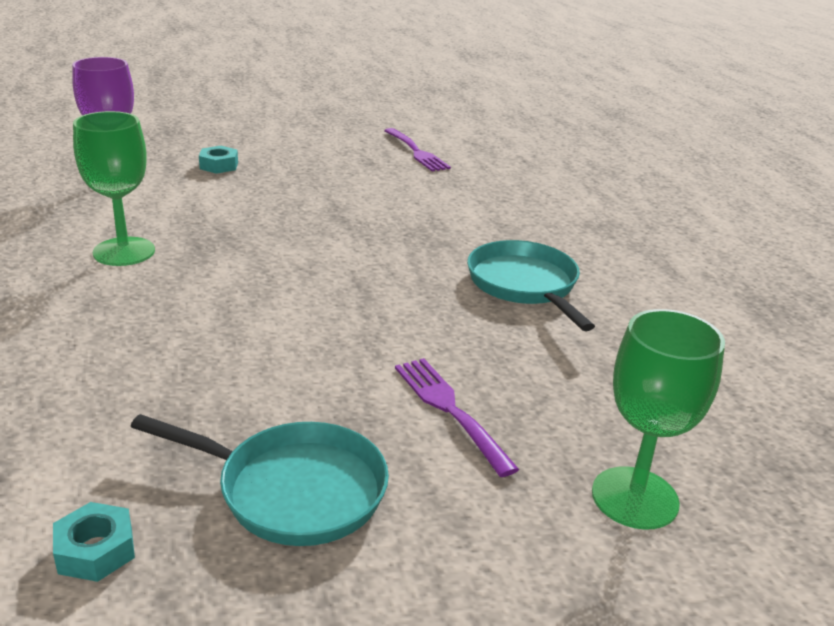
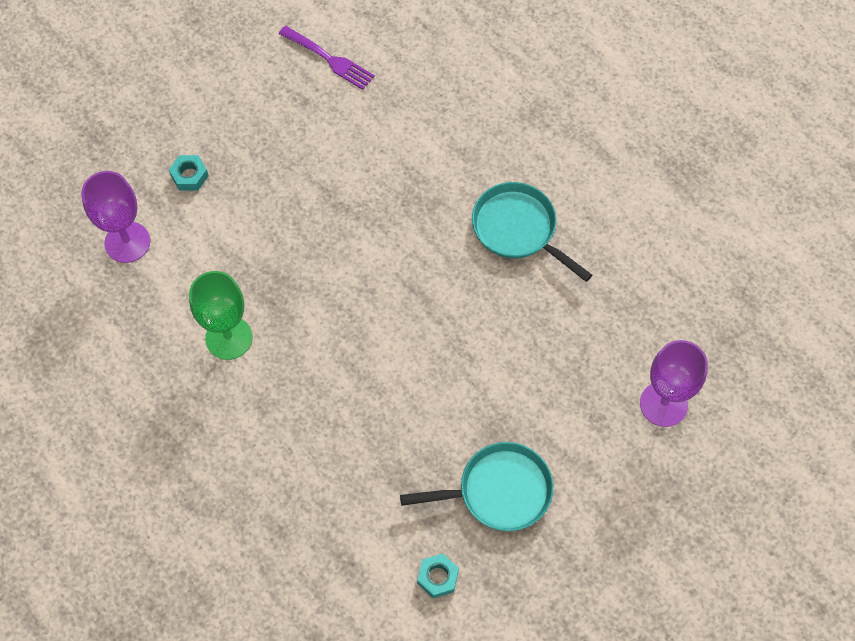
camera: 25 degrees left, 35 degrees up
purple fork [395,358,519,477] -> none
green goblet [592,309,725,530] -> purple goblet [640,340,708,427]

